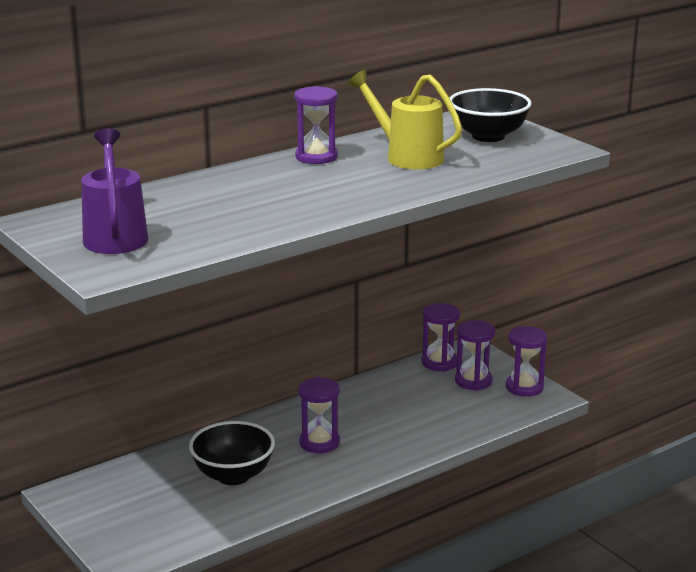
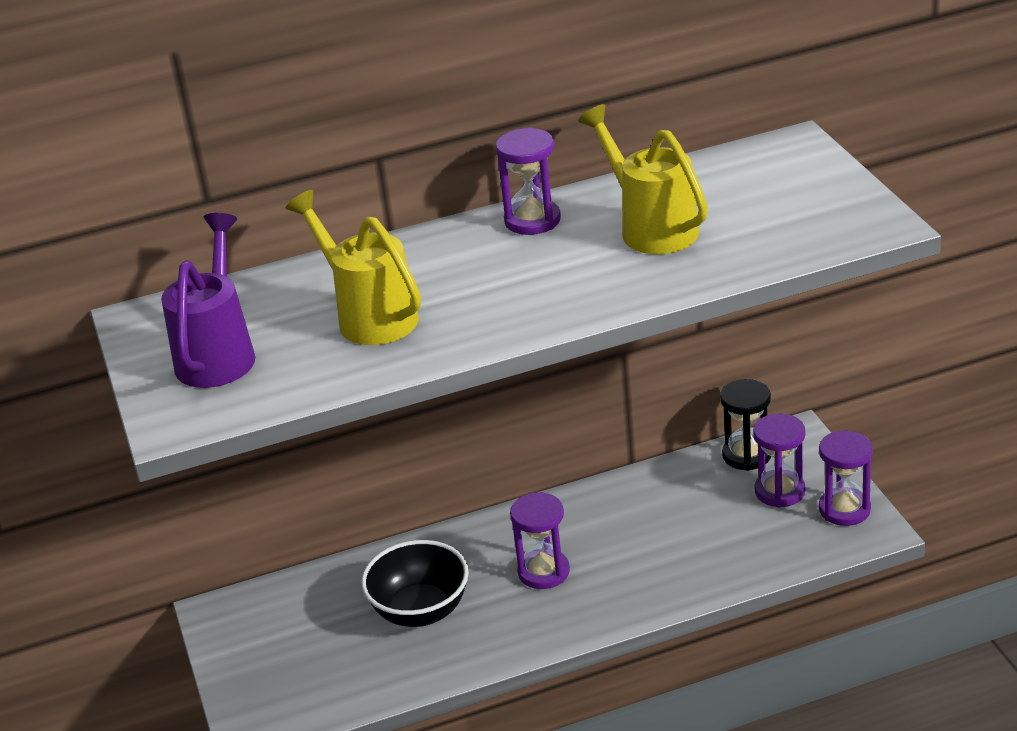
camera: 20 degrees right, 10 degrees up
purple hourglass [422,303,460,372] -> black hourglass [720,379,771,471]
black bowl [450,88,532,142] -> none
none -> yellow watering can [286,190,421,345]

